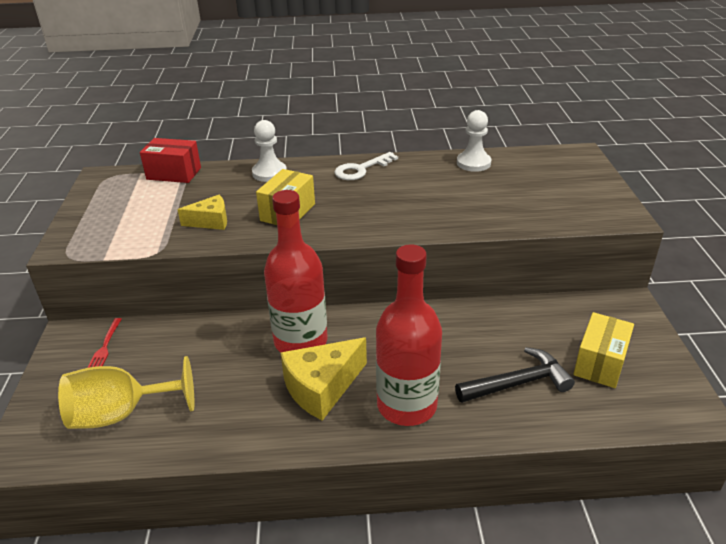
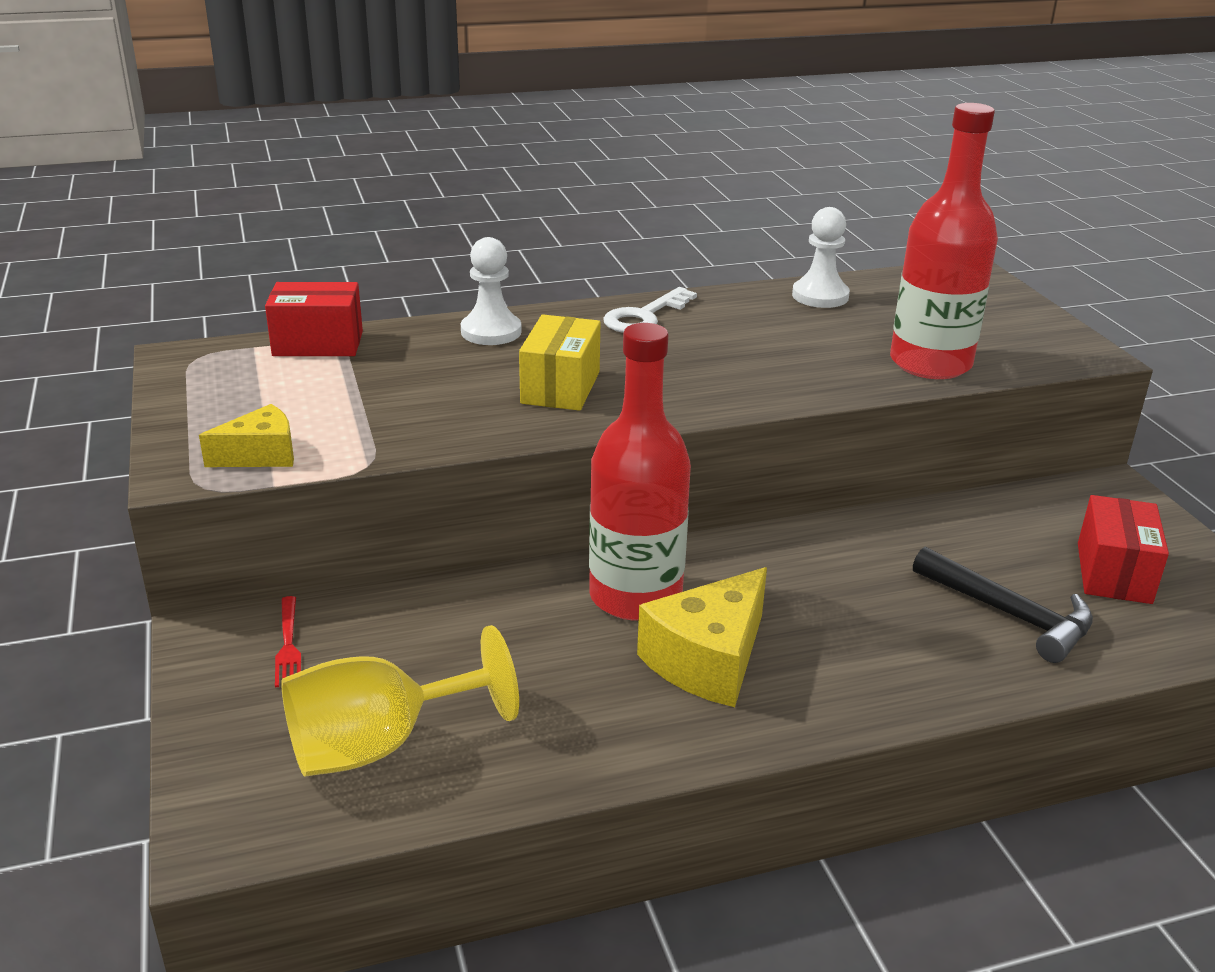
camera: 15 degrees left, 5 degrees down
yellow cheese [177,195,227,230] -> yellow cheese moved to [199,404,294,467]
red bottle [376,245,442,426] -> red bottle moved to [890,103,998,379]
black hammer [455,347,575,403] -> black hammer turned 75 degrees clockwise [913,547,1093,663]
yellow box [573,312,634,388] -> red box [1078,495,1169,604]

